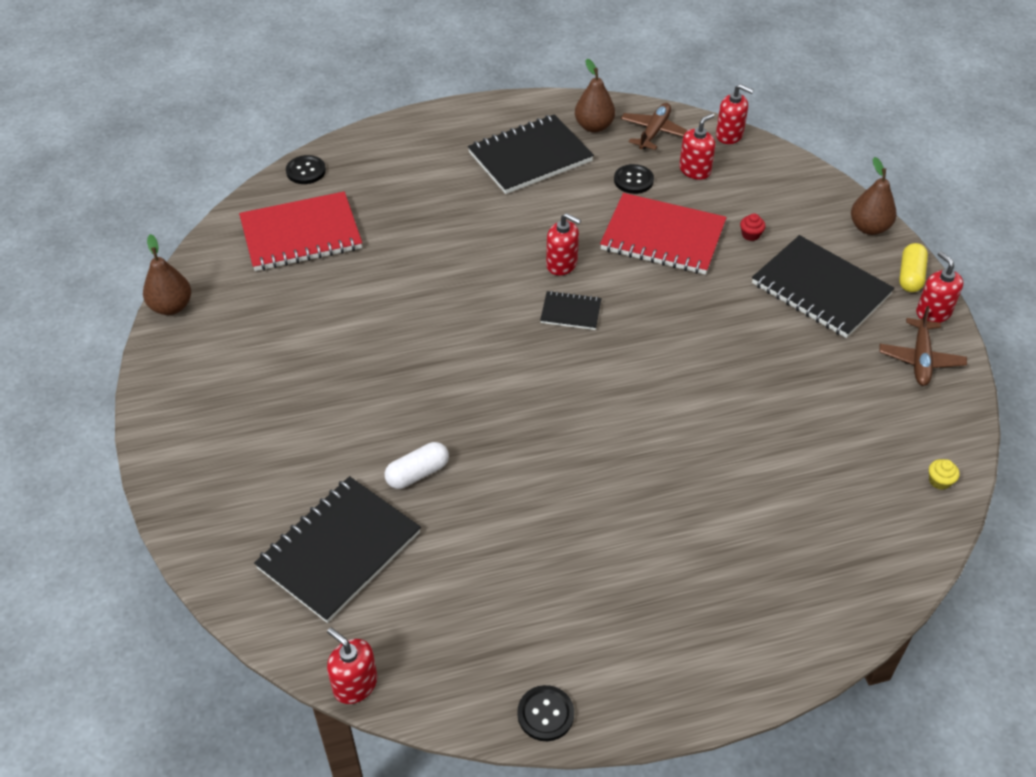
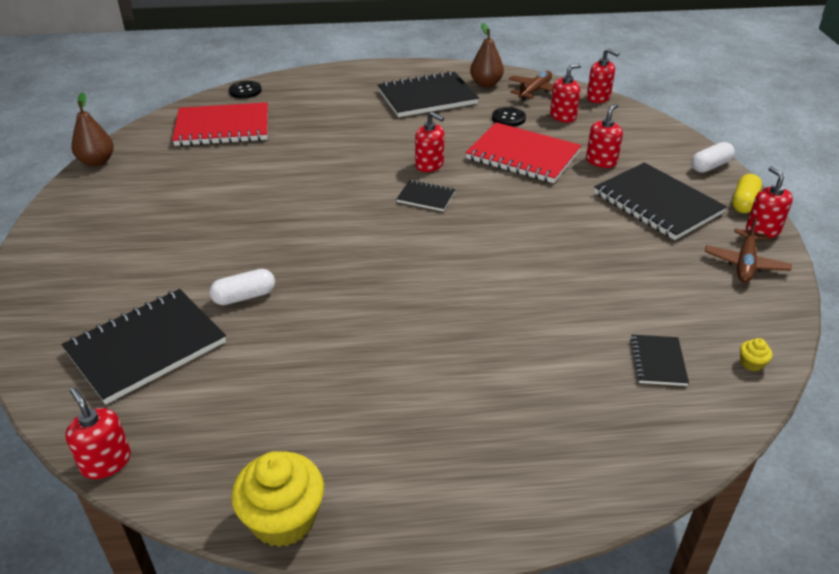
camera: 10 degrees right, 10 degrees down
black button [517,685,574,741] -> yellow cupcake [231,451,324,547]
red cupcake [740,213,766,241] -> red soap dispenser [586,103,623,168]
brown pear [851,157,897,235] -> white capsule [691,142,735,173]
none -> black notebook [630,335,689,386]

